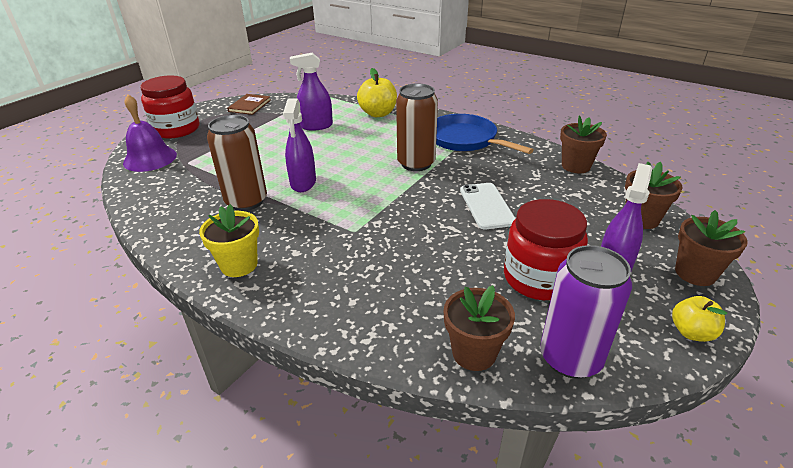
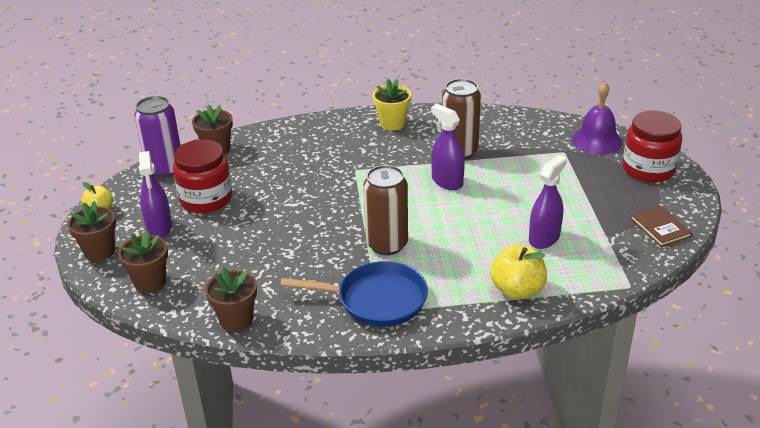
camera: 140 degrees right, 0 degrees up
white phone [460,183,516,229] -> none

